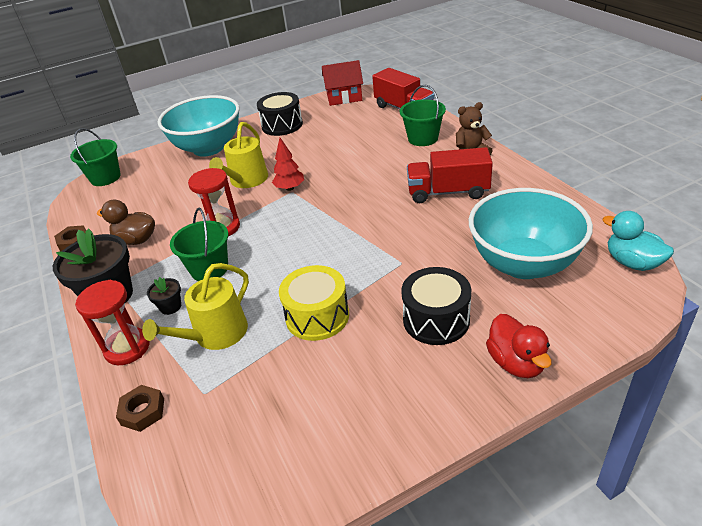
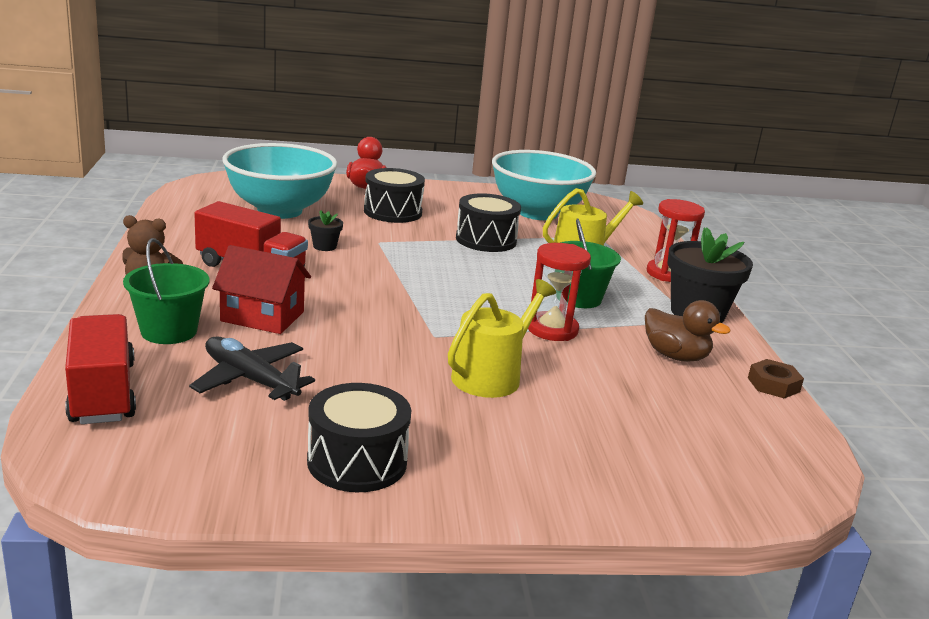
camera: 165 degrees left, 15 degrees down
green bucket [70,128,121,186] -> none
brown nut [116,385,164,432] -> none
black flower pot [147,277,181,315] -> black flower pot moved to [308,210,343,251]
turquoise bowl [158,95,239,157] -> turquoise bowl moved to [492,150,596,220]
red tree [272,138,304,191] -> none
yellow drum [279,265,349,341] -> black drum [456,193,521,252]
red house [322,60,363,106] -> red house moved to [212,245,311,334]
turquoise duck [602,211,674,271] -> none
none -> black plane [189,336,315,401]

